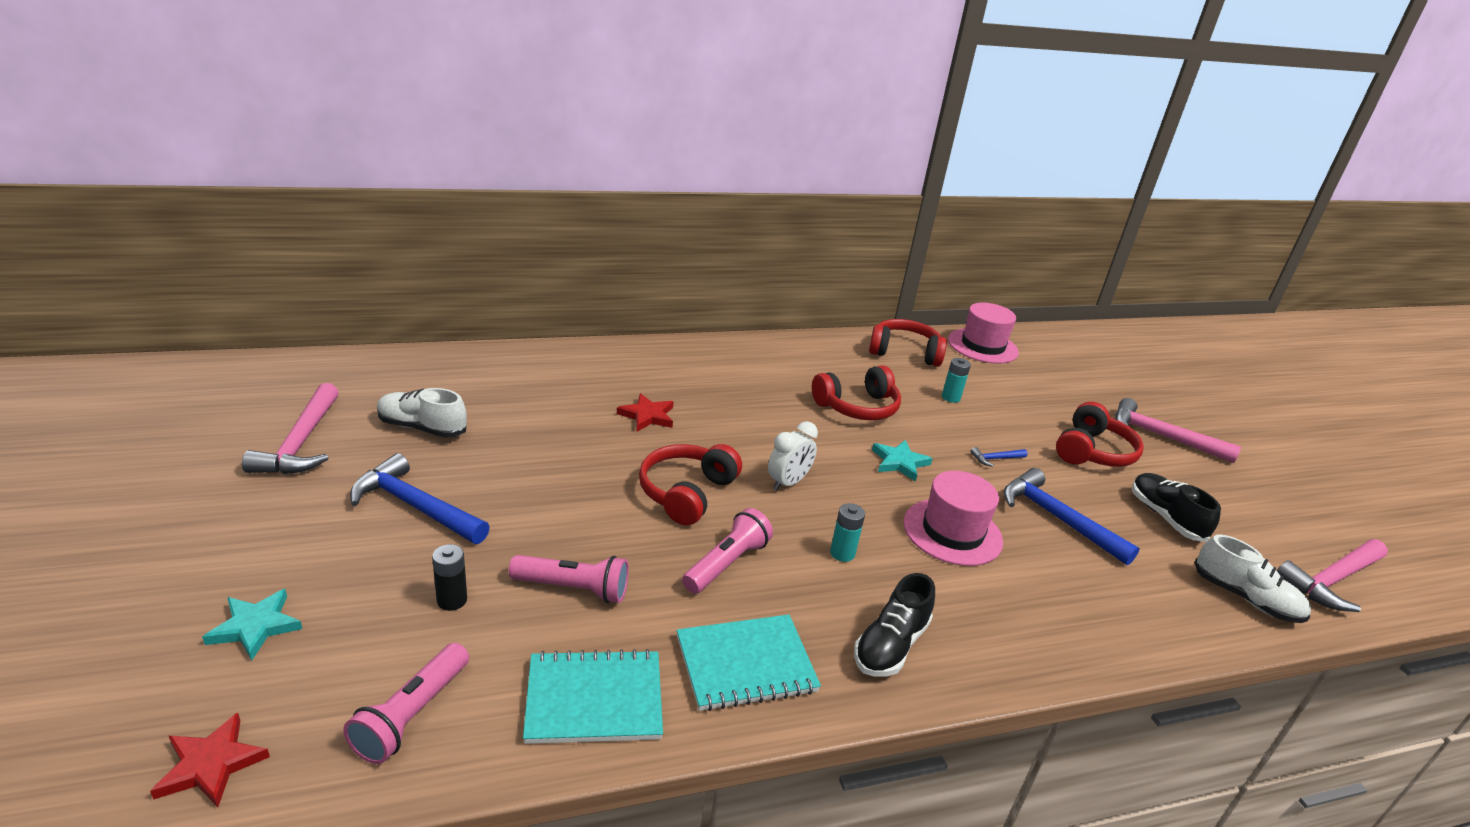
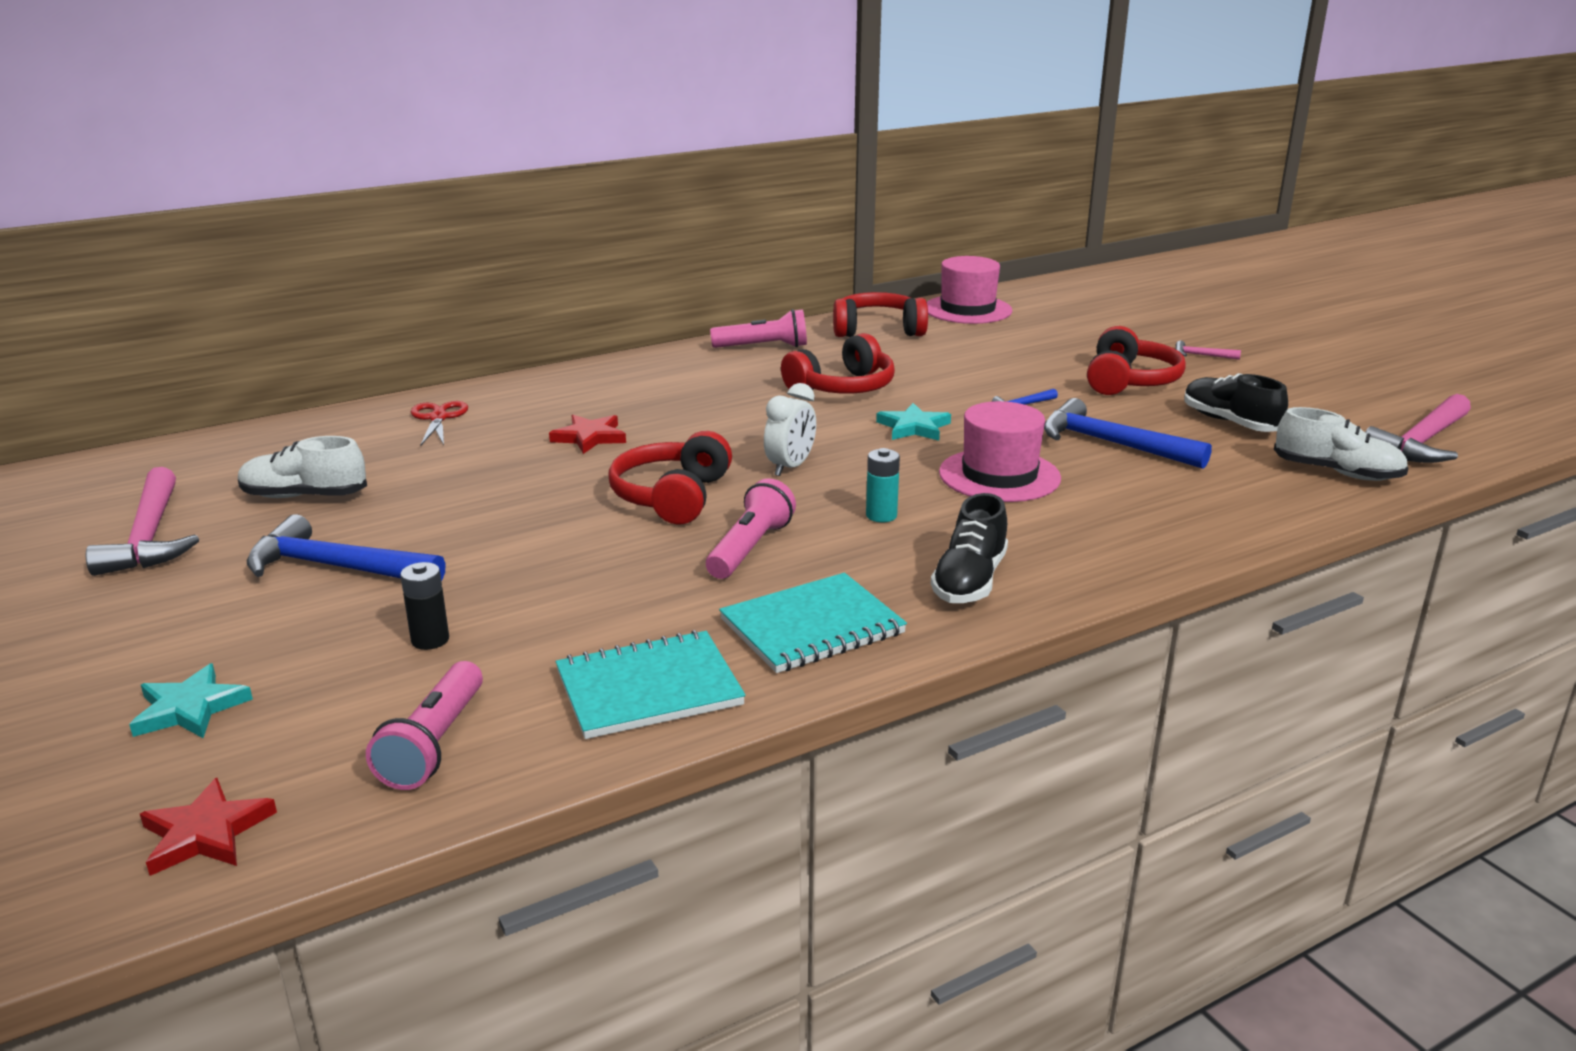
camera: 10 degrees left, 5 degrees down
pink flashlight [509,555,629,603] -> pink flashlight moved to [710,309,807,348]
turquoise battery [942,358,971,403] -> none
pink hammer [1115,398,1241,463] -> pink hammer [1176,341,1241,360], size x0.45
none -> red scissors [411,401,468,445]

